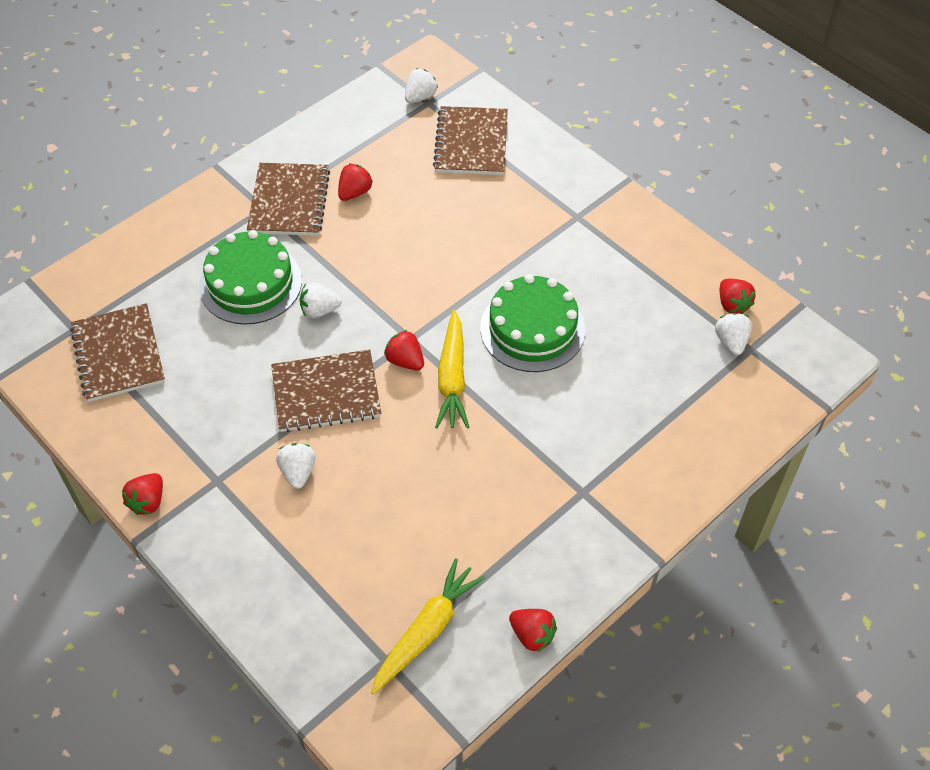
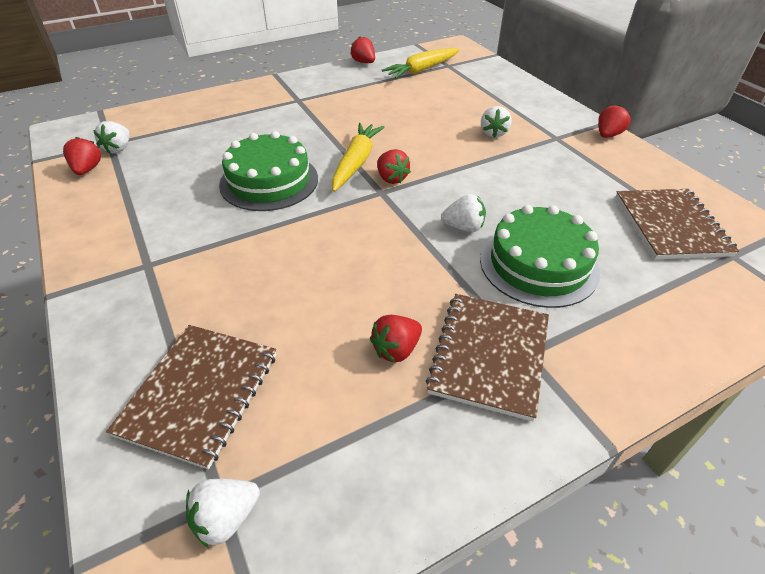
camera: 165 degrees left, 10 degrees down
brown notebook [271,350,381,432] -> none

